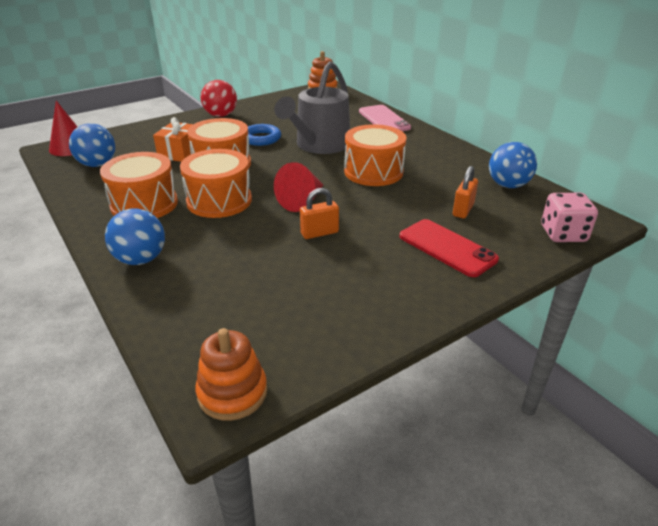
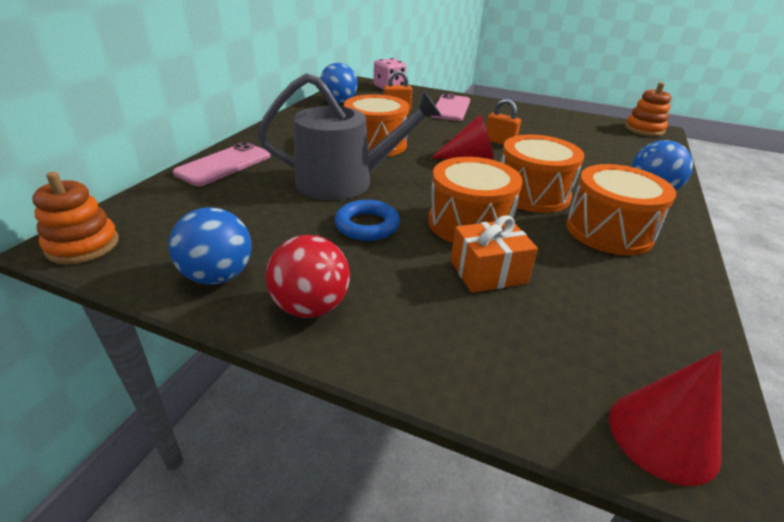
camera: 125 degrees left, 0 degrees up
blue ball [69,123,115,167] -> blue ball moved to [169,207,252,285]
red phone [400,219,499,277] -> pink phone [431,94,470,121]

